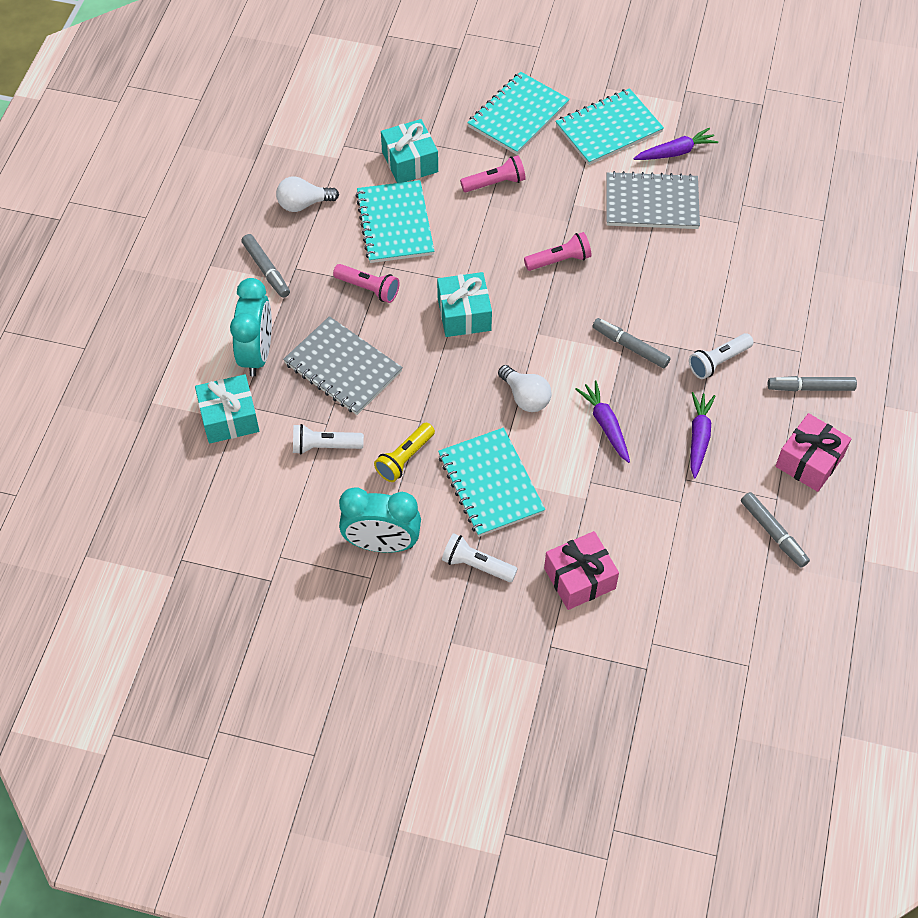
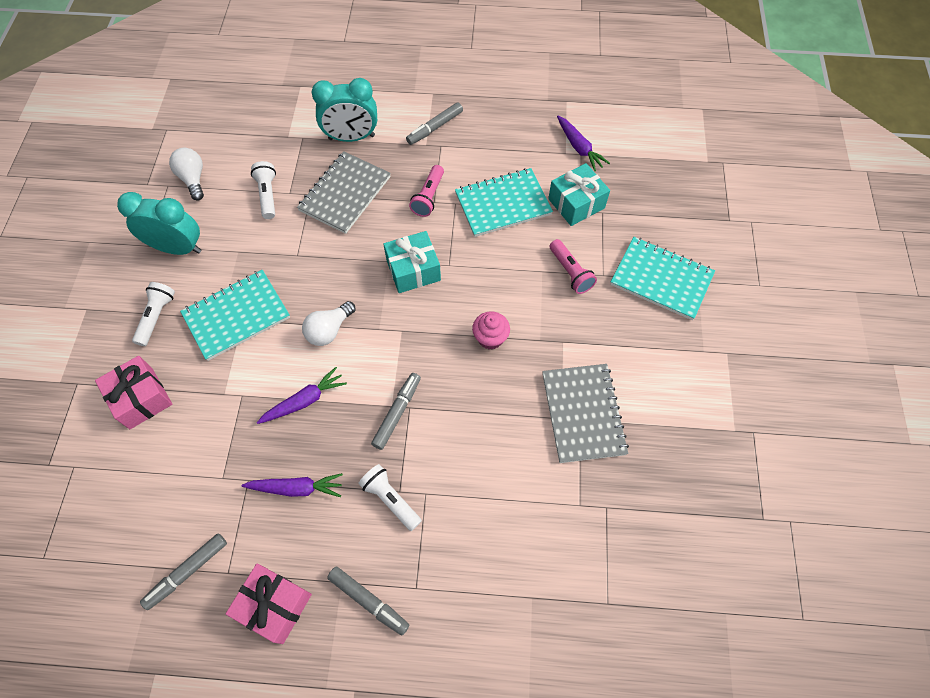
camera: 80 degrees right, 5 degrees up
turquoise gift [195,374,259,444] -> none
white light bulb [276,176,339,212] -> white light bulb moved to [169,148,204,201]
turquoise clock [339,488,421,553] -> turquoise clock turned 105 degrees clockwise [117,192,201,255]
yellow flashlight [374,423,435,482] -> none
pink flashlight [524,232,591,271] -> pink cupcake [472,311,510,349]
turquoise notebook [555,88,664,165] -> none
purple carrot [633,128,719,160] -> purple carrot moved to [557,116,610,171]
grey marker [768,376,857,391] -> grey marker turned 135 degrees clockwise [327,567,409,635]

